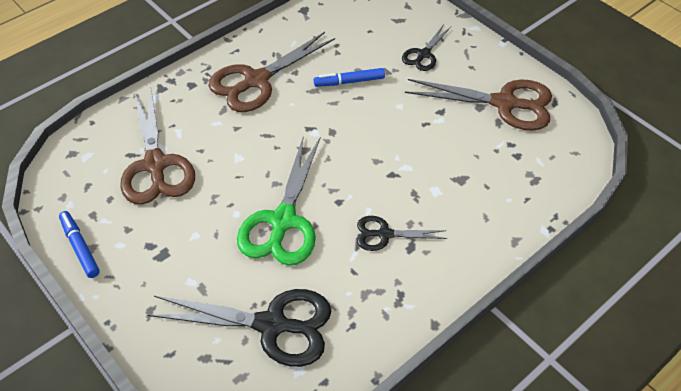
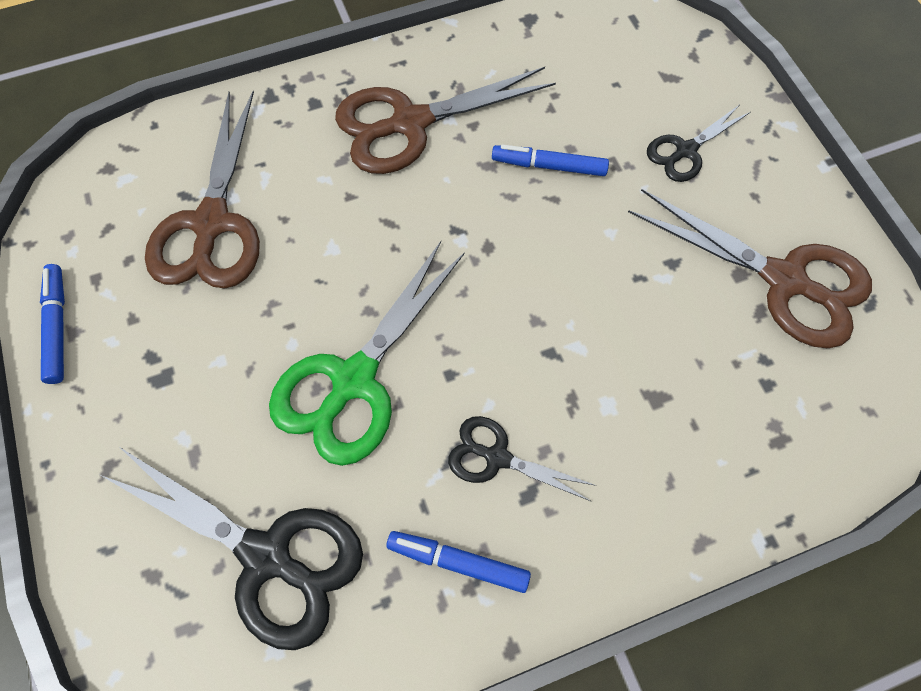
camera: 20 degrees right, 15 degrees up
none -> blue marker [386,531,531,593]

